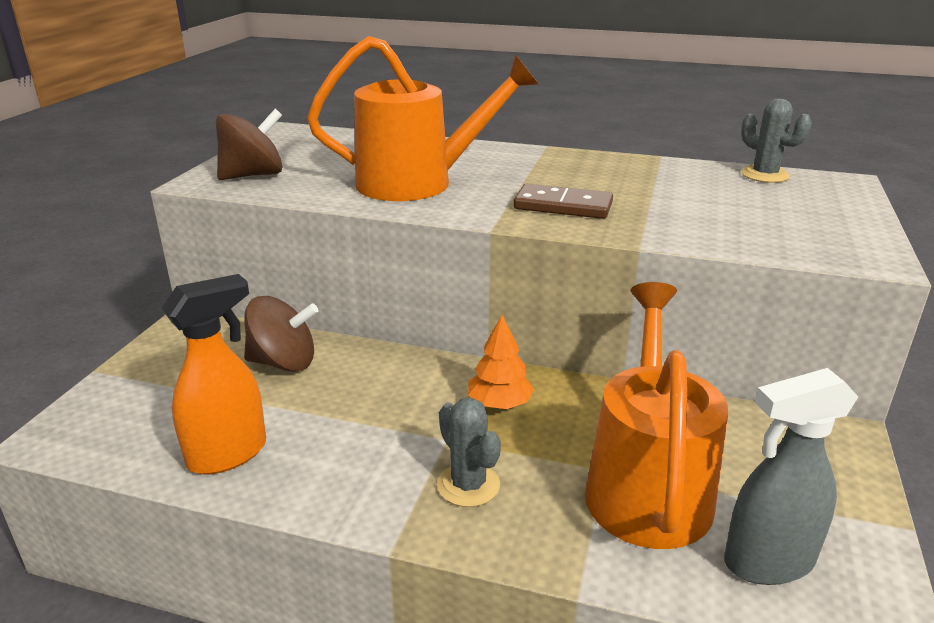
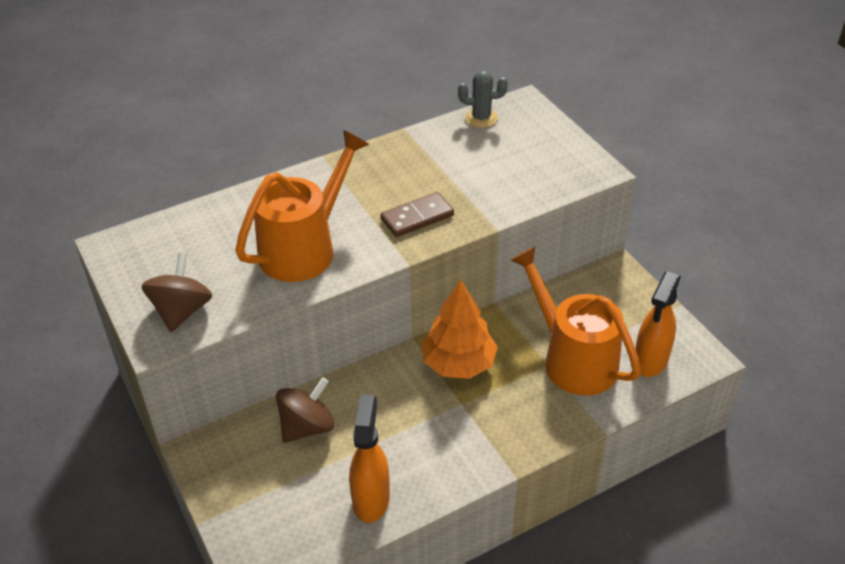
camera: 45 degrees left, 15 degrees up
grey cactus [437,398,501,507] -> none
orange tree [468,314,534,409] -> orange tree [422,279,498,379], size x1.69
grey spray bottle [724,368,858,585] -> orange spray bottle [635,271,681,377]

